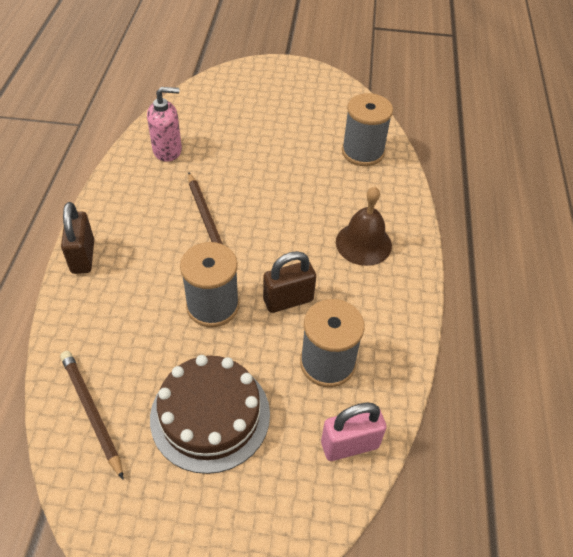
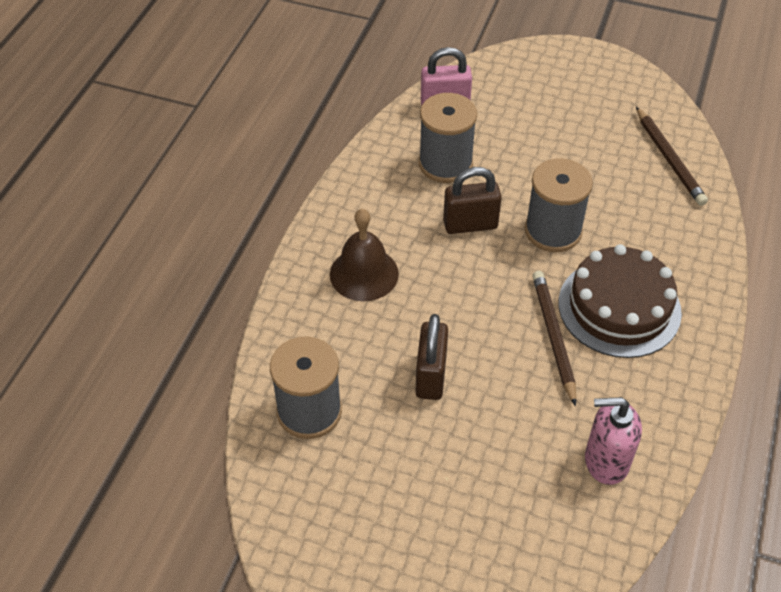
camera: 165 degrees left, 0 degrees up
brown padlock [61,202,94,274] -> brown padlock moved to [416,314,448,400]
brown cake [150,355,270,474] -> brown cake moved to [559,244,682,358]

